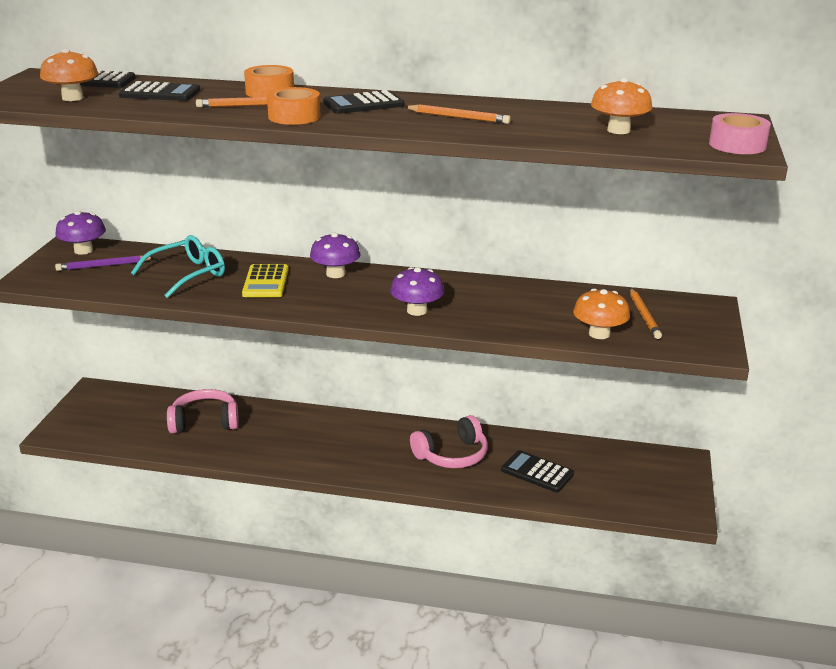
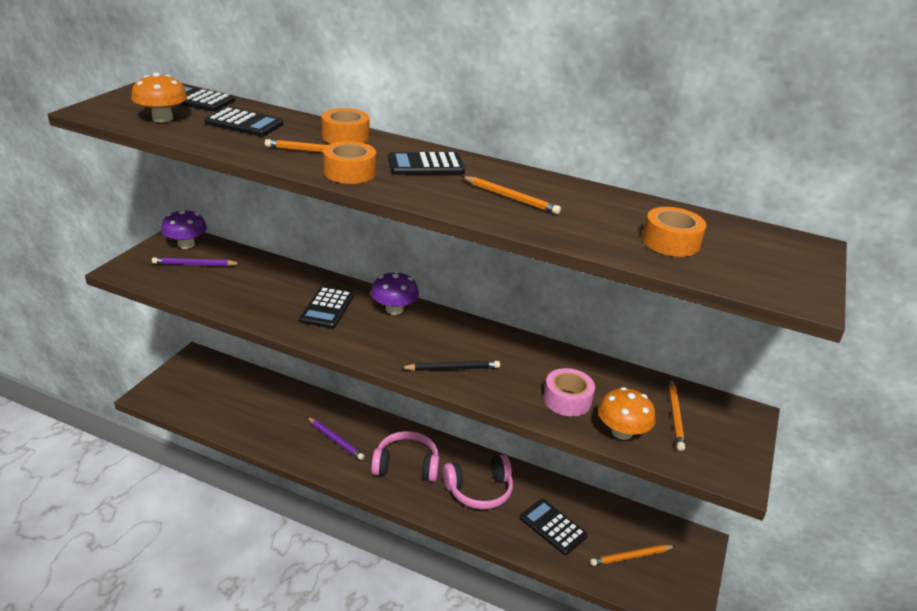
camera: 10 degrees right, 5 degrees up
turquoise glasses [131,235,225,298] -> none
pink headphones [167,389,239,434] -> pink headphones moved to [371,431,439,482]
yellow calculator [242,264,289,297] -> black calculator [299,286,354,329]
purple mushroom [390,267,444,316] -> black pencil [400,361,500,371]
orange mushroom [591,78,652,134] -> orange tape [642,207,706,257]
pink tape [709,113,771,154] -> pink tape moved to [543,368,595,416]
none -> purple pencil [307,417,364,460]
none -> orange pencil [590,545,675,566]

